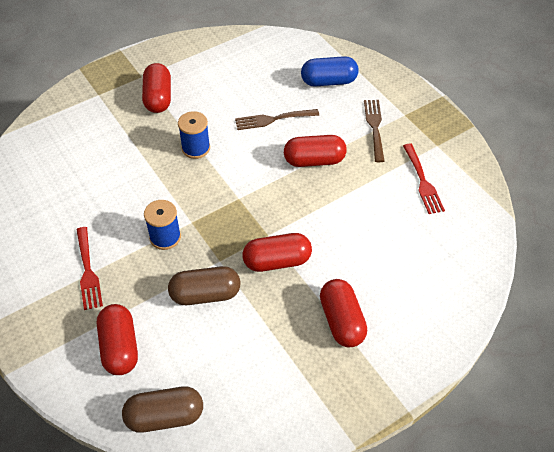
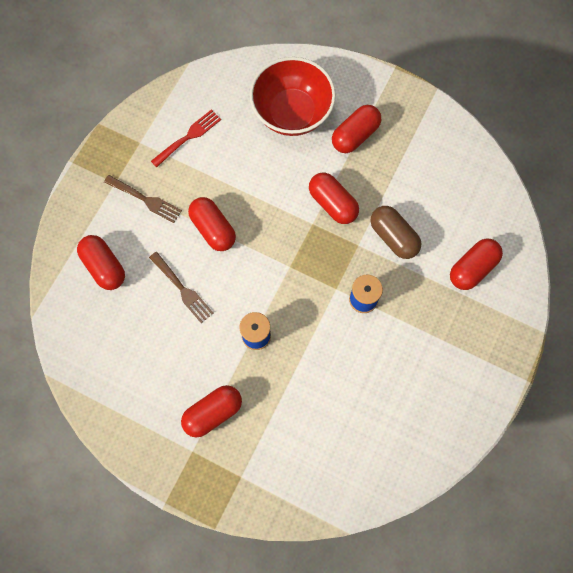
camera: 120 degrees left, 20 degrees up
red fork [76,227,103,310] -> none
brown capsule [122,387,203,433] -> none
blue capsule [301,56,359,87] -> red capsule [77,235,125,290]
brown fork [364,100,385,162] -> brown fork turned 120 degrees counterclockwise [104,175,182,223]
none -> red bowl [250,57,336,136]

